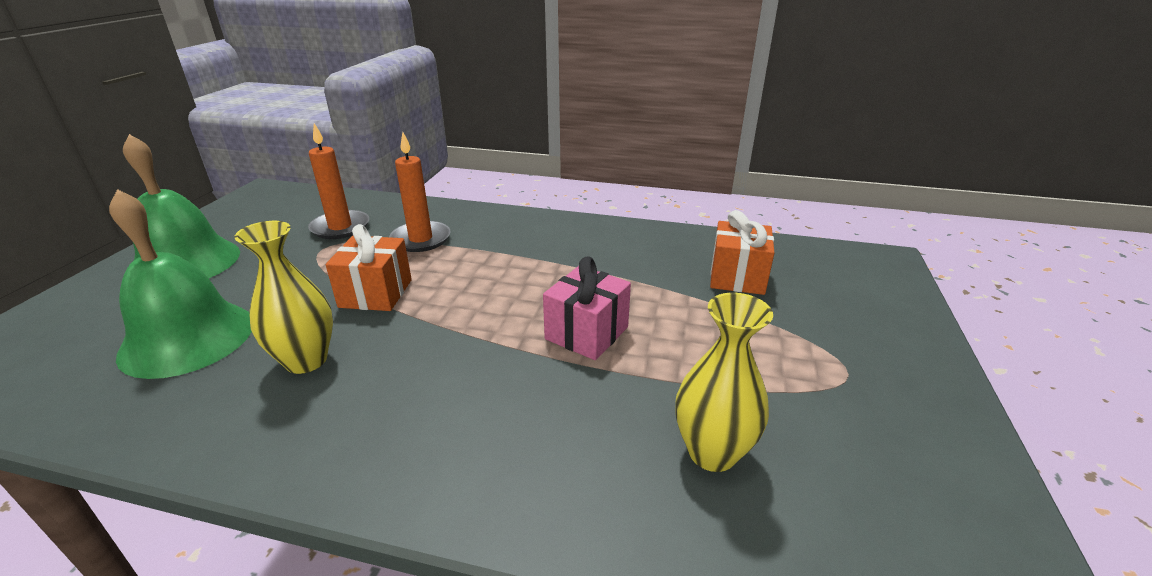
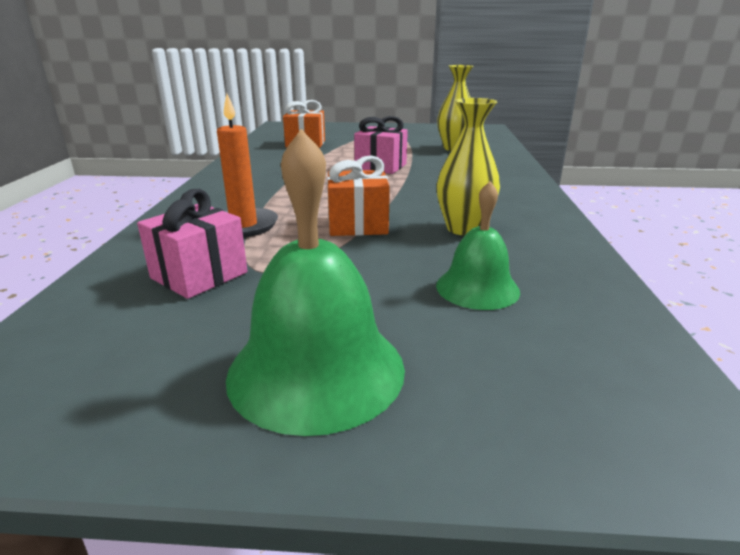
camera: 100 degrees left, 5 degrees down
green bell [109,189,252,379] -> green bell [436,181,520,310], size x0.61
orange candle [308,123,369,239] -> pink gift [137,189,247,299]

